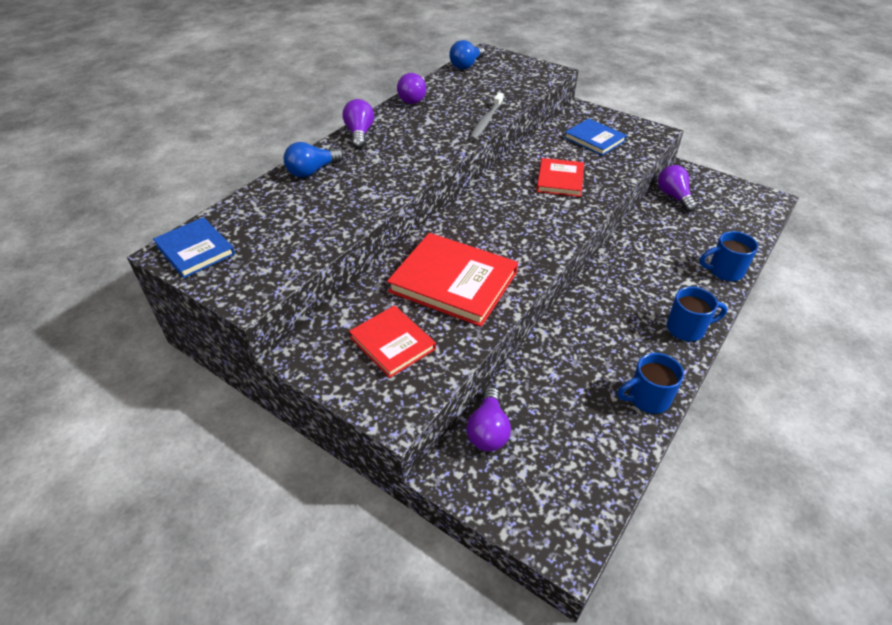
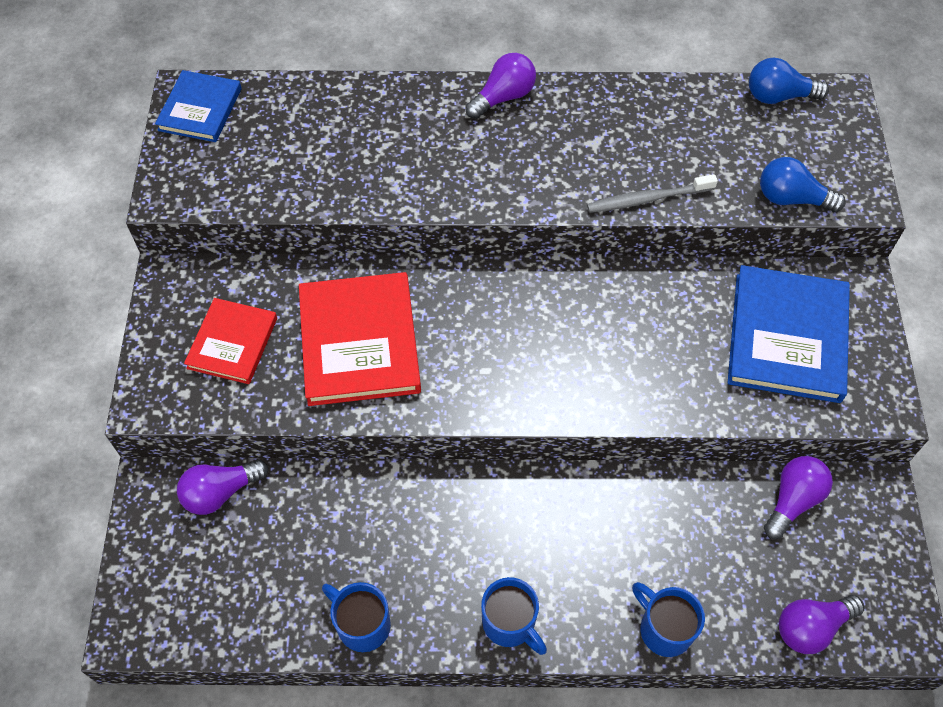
camera: 55 degrees right, 15 degrees up
blue light bulb [284,142,344,178] -> blue light bulb moved to [760,157,846,212]
purple light bulb [397,73,426,104] -> purple light bulb moved to [779,595,864,654]
red book [536,158,584,197] -> none
blue book [564,118,627,156] -> blue book [728,265,850,403], size x1.65

